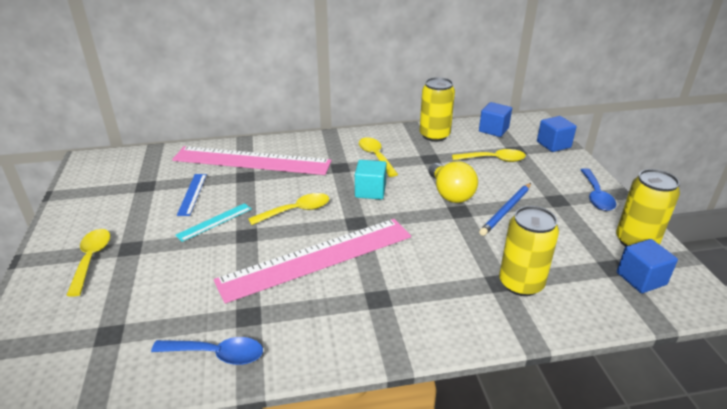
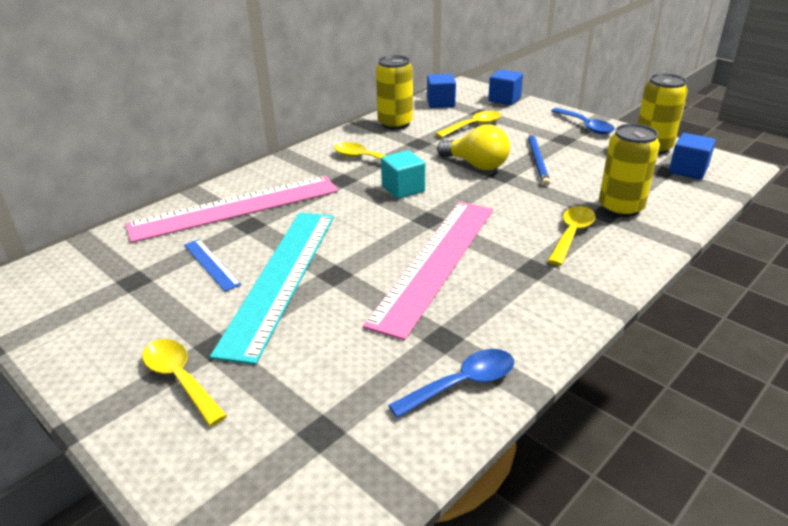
camera: 35 degrees left, 0 degrees up
turquoise ruler [175,203,252,242] -> turquoise ruler [210,213,334,365], size x2.34
yellow spoon [248,193,329,225] -> yellow spoon moved to [548,206,596,266]

